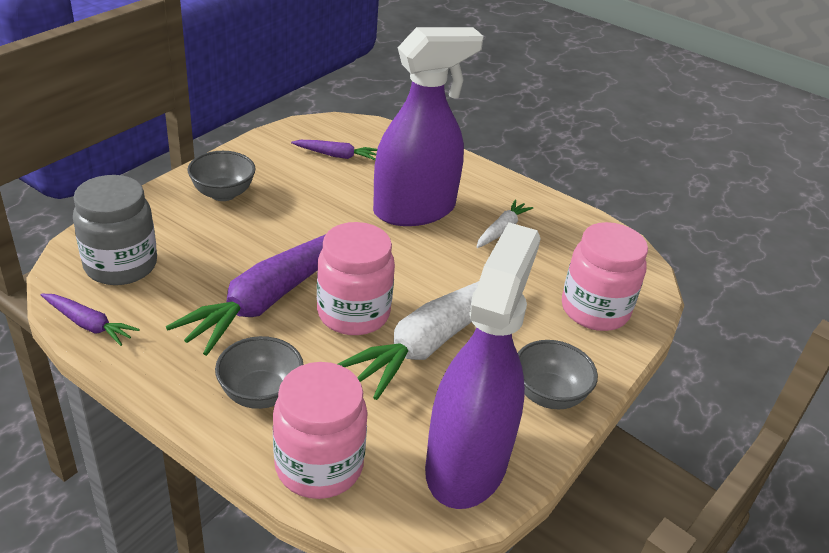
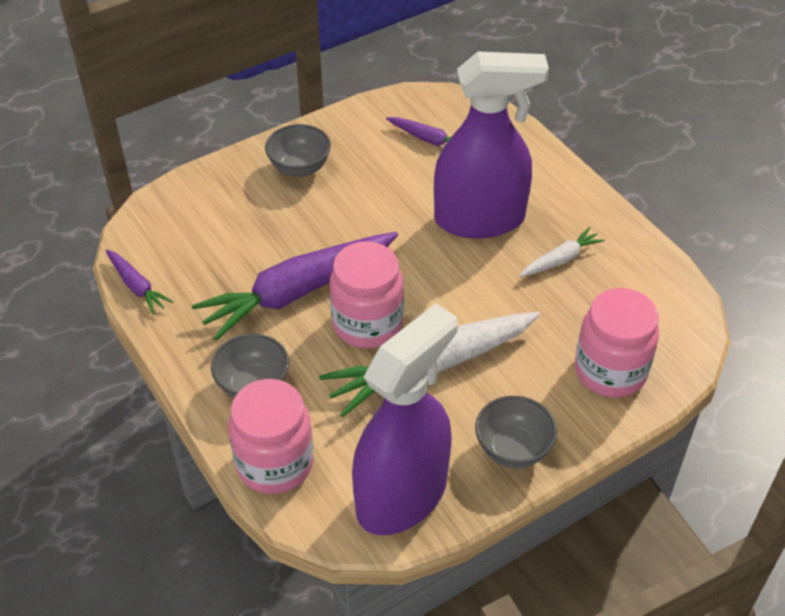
camera: 25 degrees right, 10 degrees up
grey jar [73,175,157,285] -> none

